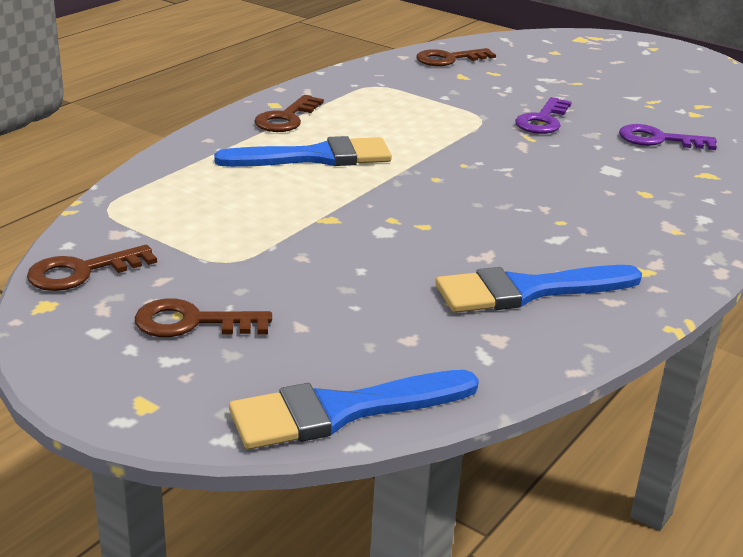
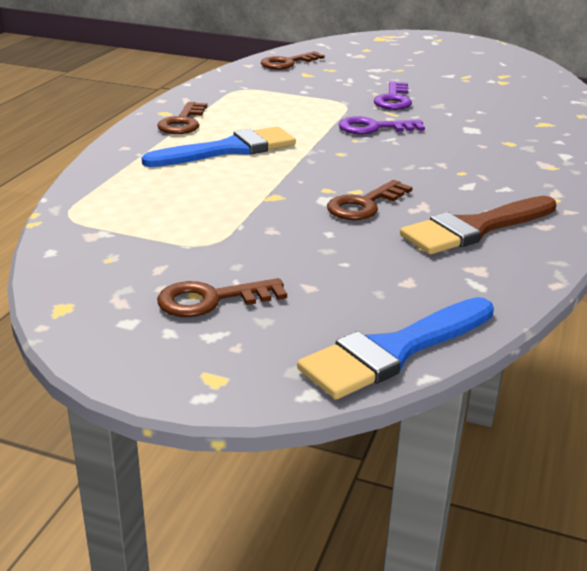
camera: 15 degrees left, 0 degrees up
brown key [27,245,157,291] -> brown key moved to [327,180,413,220]
blue brush [435,265,642,313] -> brown brush [400,196,557,255]
purple key [619,124,717,150] -> purple key moved to [339,116,425,135]

